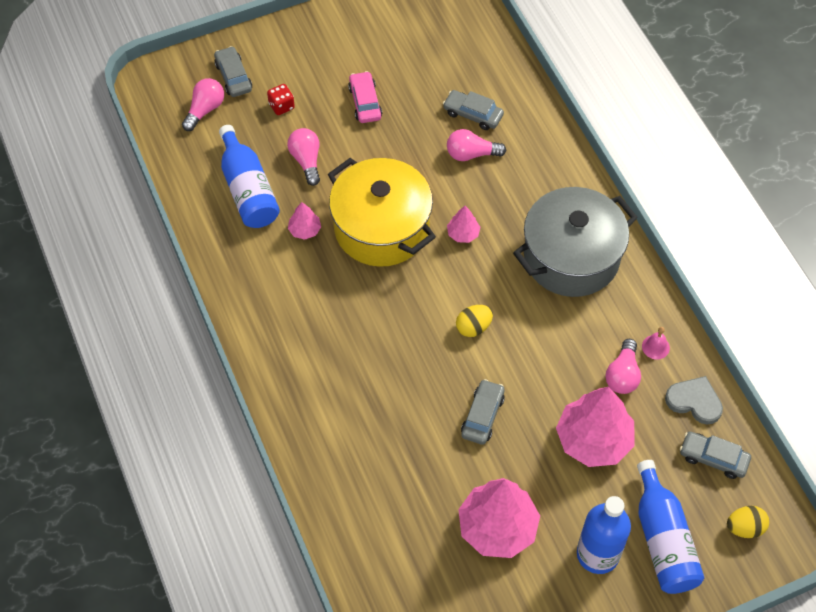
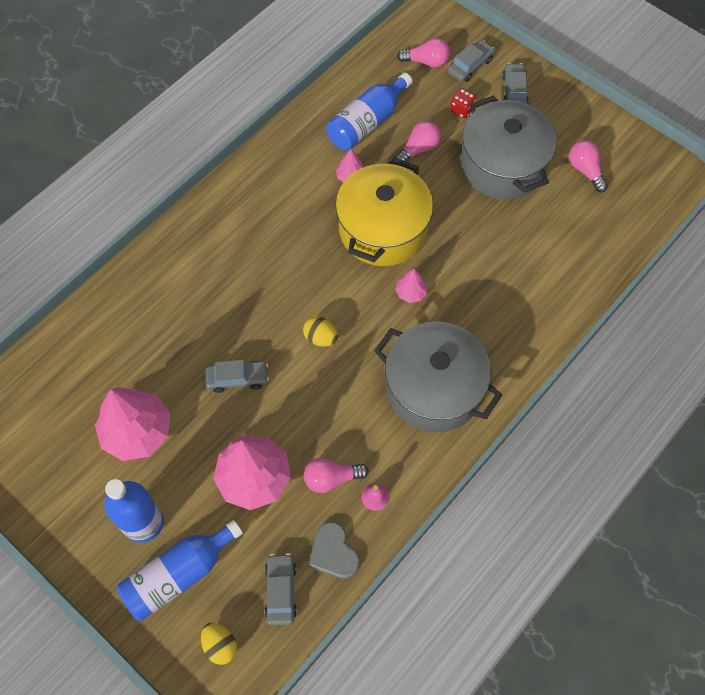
camera: 65 degrees right, 5 degrees up
pink car [348,71,382,123] -> grey pot [461,95,557,199]
grey car [443,90,504,130] -> grey car moved to [502,63,529,104]
pink light bulb [447,129,506,161] -> pink light bulb moved to [569,140,608,193]
grey heart [665,376,723,425] -> grey heart turned 150 degrees clockwise [309,522,360,579]

